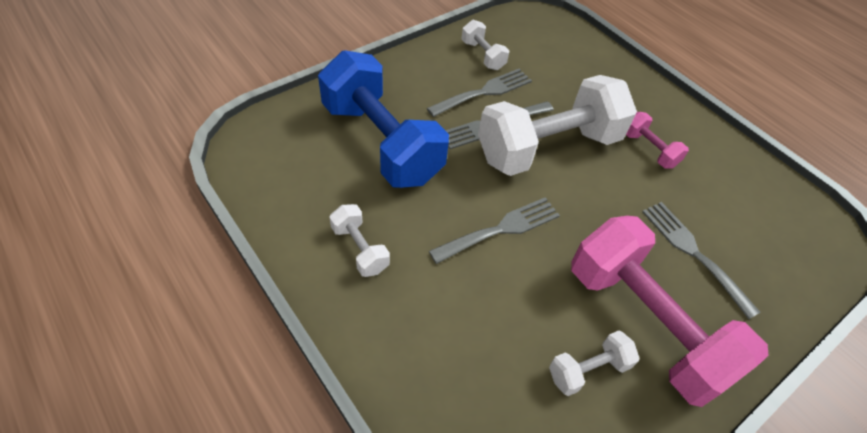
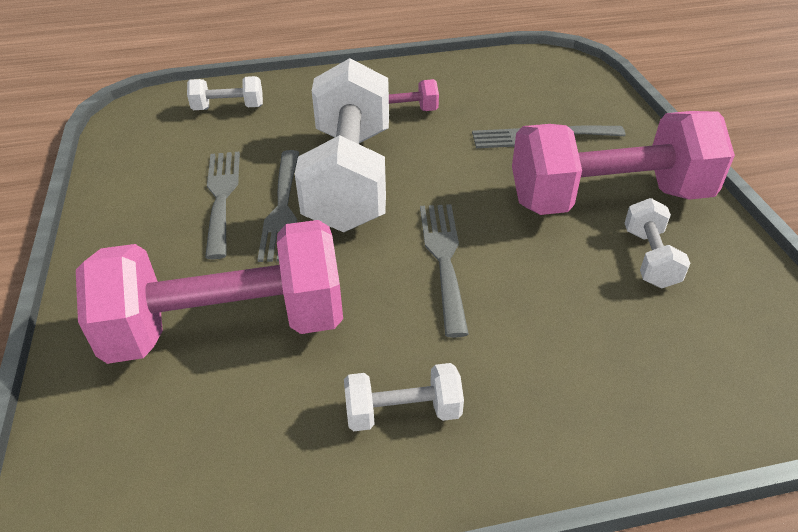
camera: 60 degrees left, 10 degrees down
blue dumbbell [318,50,449,188] -> pink dumbbell [76,220,343,364]
white dumbbell [461,20,509,70] -> white dumbbell moved to [187,76,263,110]

